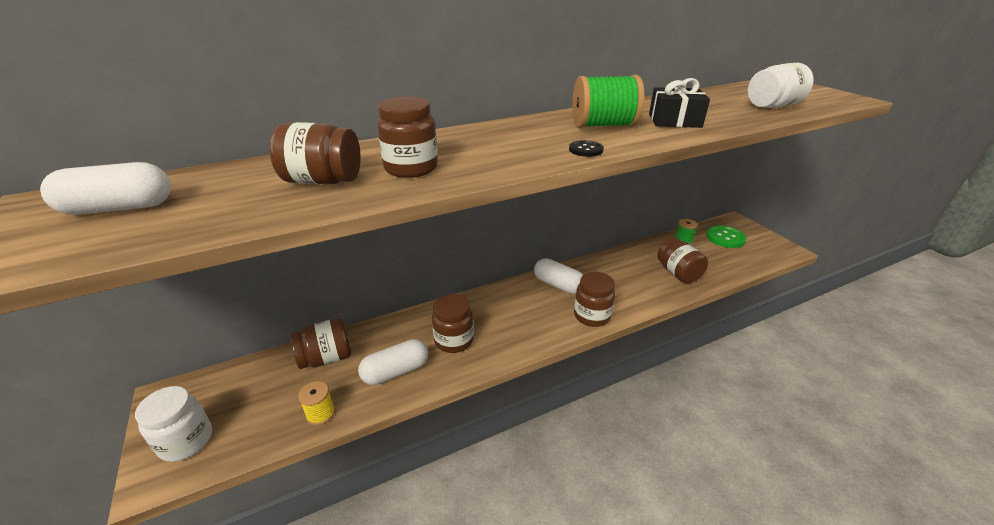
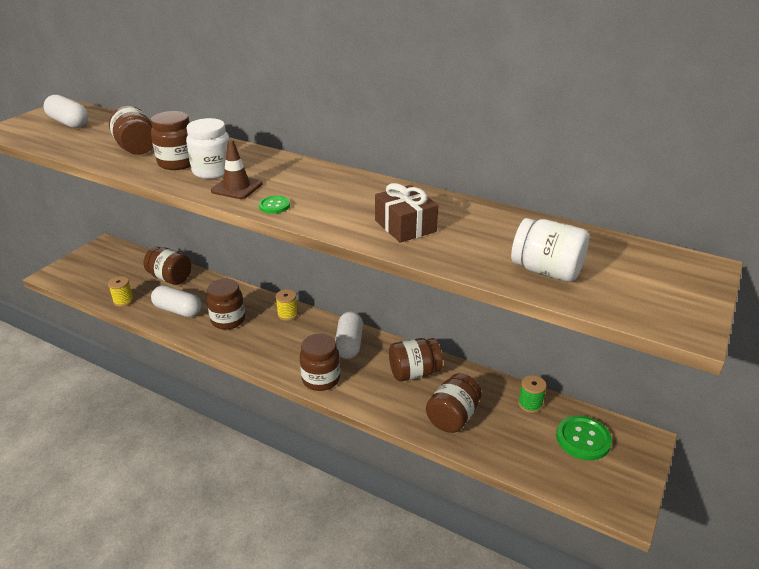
camera: 55 degrees right, 0 degrees up
white jar [135,386,212,462] -> white jar moved to [186,118,230,179]
black button [569,140,604,157] -> green button [259,196,290,214]
green spool [572,75,644,128] -> none
black gift [649,78,710,128] -> brown gift [375,183,438,243]
none -> brown traffic cone [211,140,263,199]
none -> yellow spool [275,289,298,321]
none -> brown jar [389,338,443,381]

